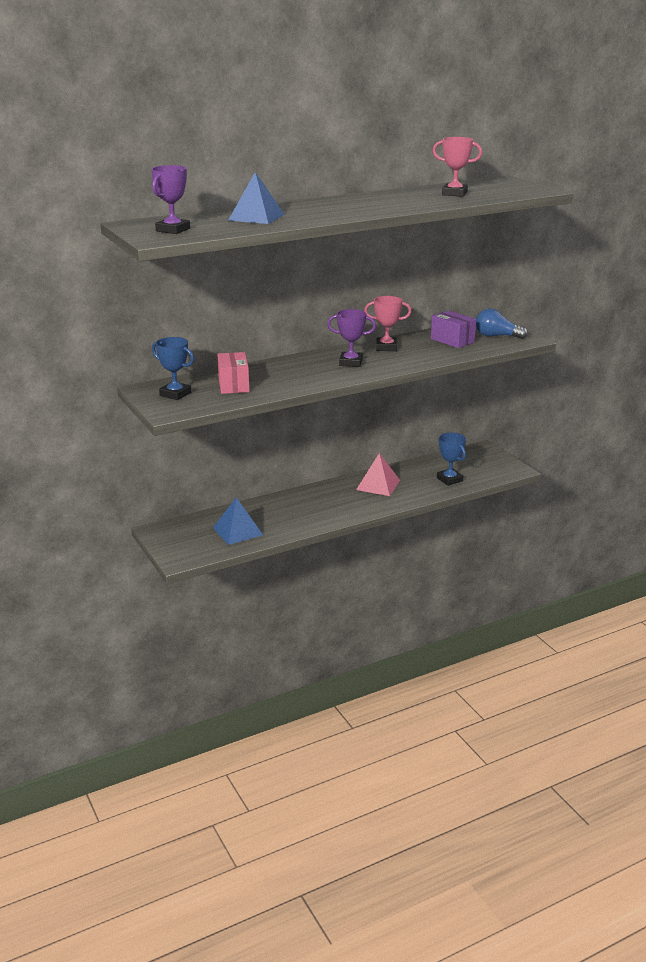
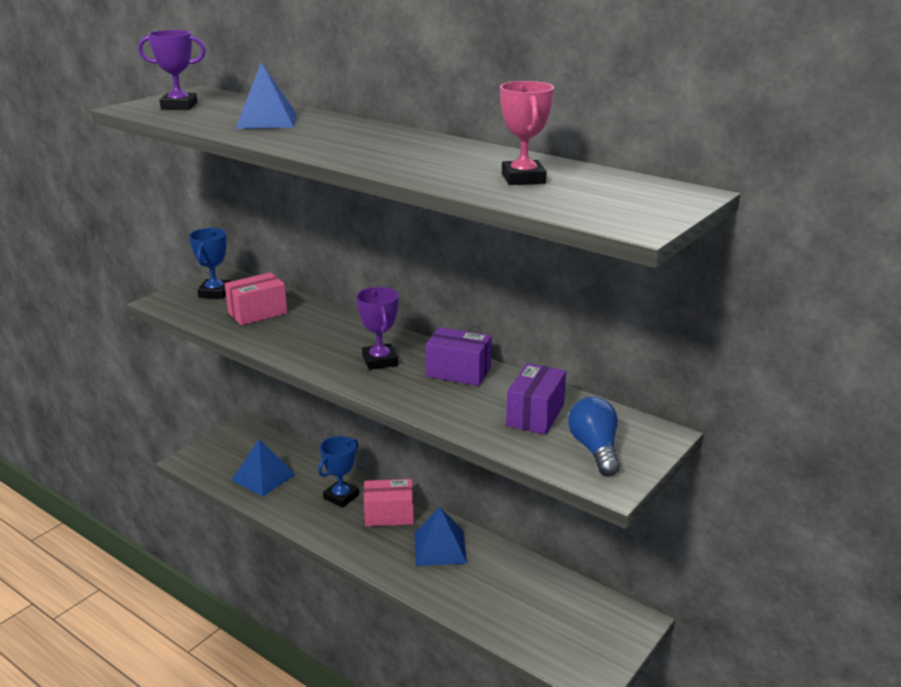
camera: 65 degrees right, 0 degrees up
pink pyramid [356,453,400,496] -> blue pyramid [414,507,467,566]
pink trophy [364,296,411,351] -> purple box [426,327,492,386]
blue trophy [437,433,466,486] -> blue trophy moved to [318,436,359,508]
none -> pink box [364,479,414,527]

